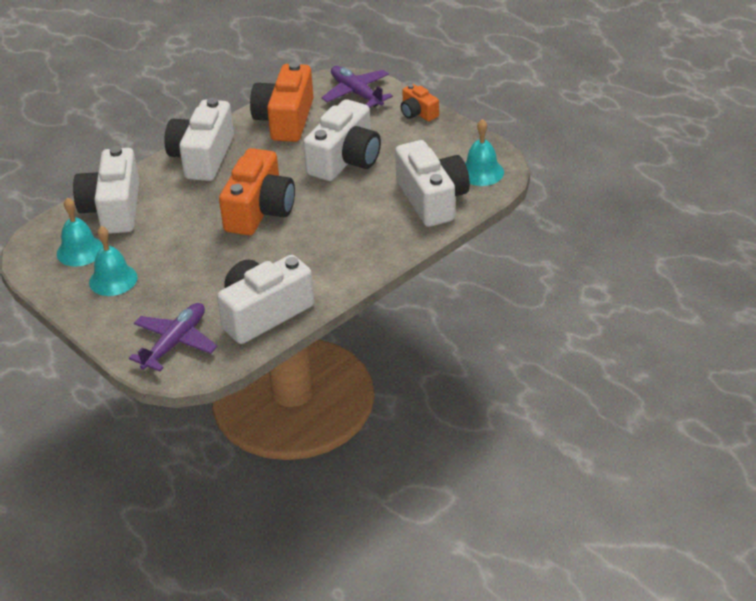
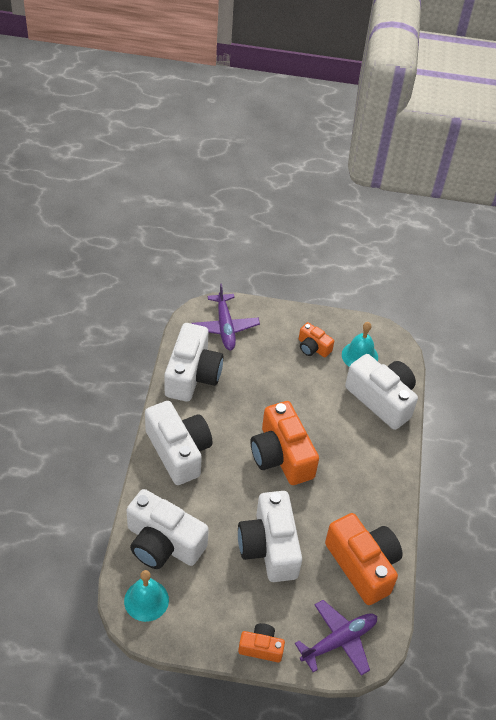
camera: 135 degrees right, 10 degrees up
turquoise bell [89,226,137,296] -> orange camera [299,322,334,357]
white camera [164,98,234,181] -> white camera moved to [145,401,212,485]
purple plane [321,66,393,108] -> purple plane turned 45 degrees counterclockwise [295,600,377,676]

